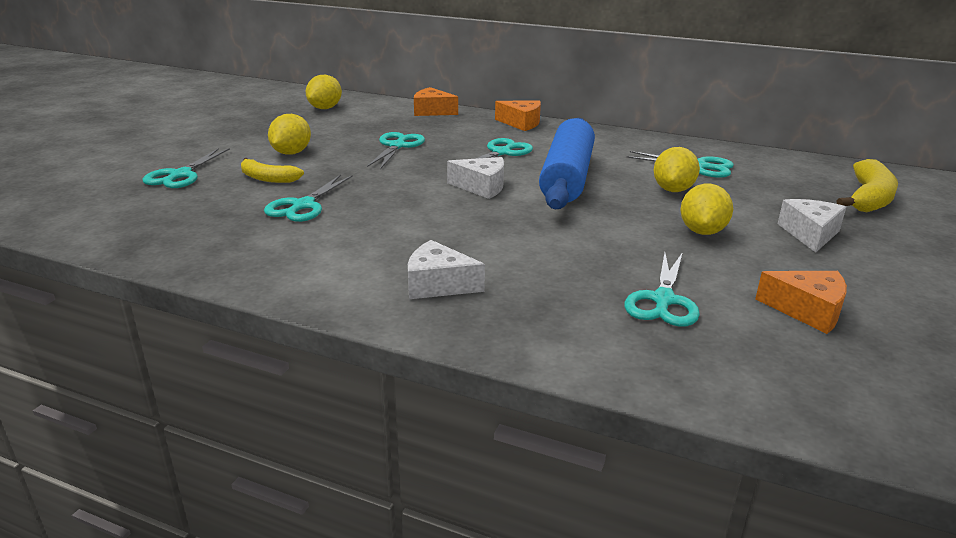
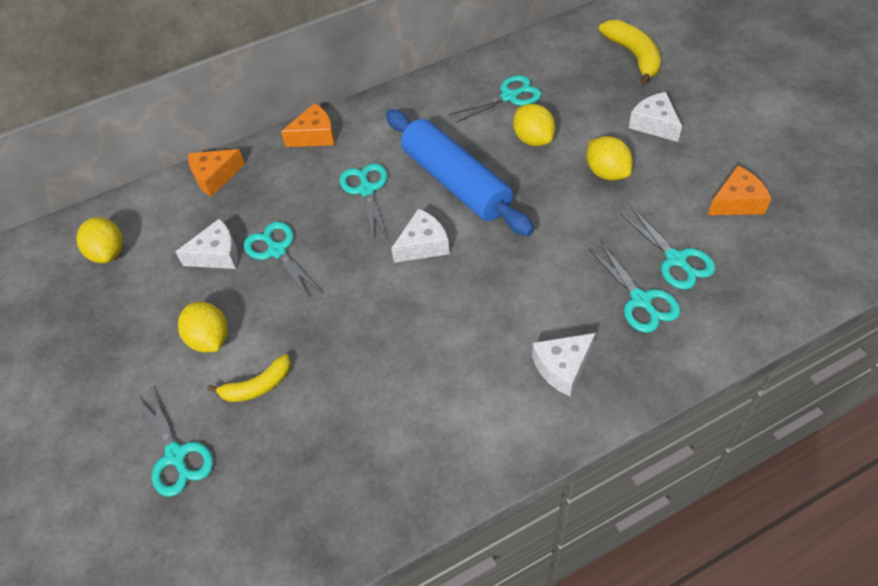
camera: 45 degrees left, 25 degrees up
turquoise scissors [264,174,353,222] -> turquoise scissors moved to [588,241,681,333]
none -> white cheese [175,218,238,269]

